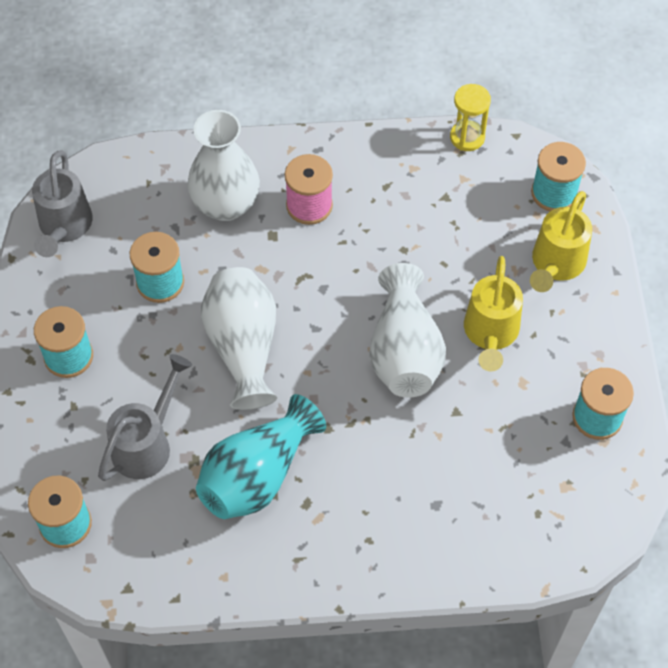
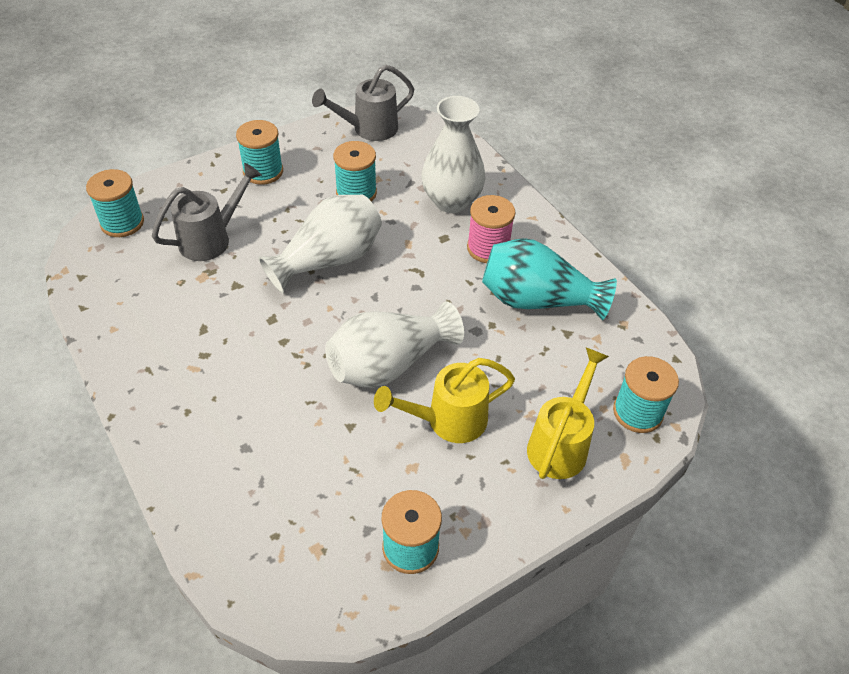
camera: 60 degrees right, 10 degrees down
grey watering can [98,354,192,481] -> grey watering can turned 45 degrees counterclockwise [152,163,262,261]
turquoise vase [196,394,326,519] -> turquoise vase moved to [482,238,617,320]
yellow hourglass [450,84,491,151] -> none
yellow watering can [530,191,592,292] -> yellow watering can turned 120 degrees clockwise [527,347,609,479]

